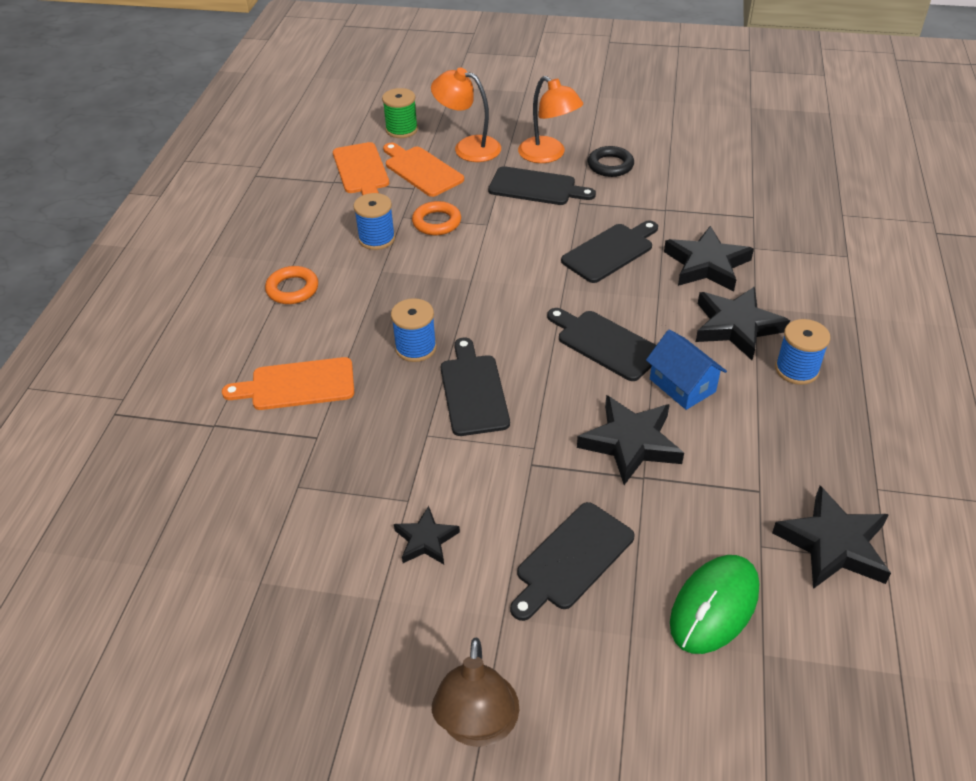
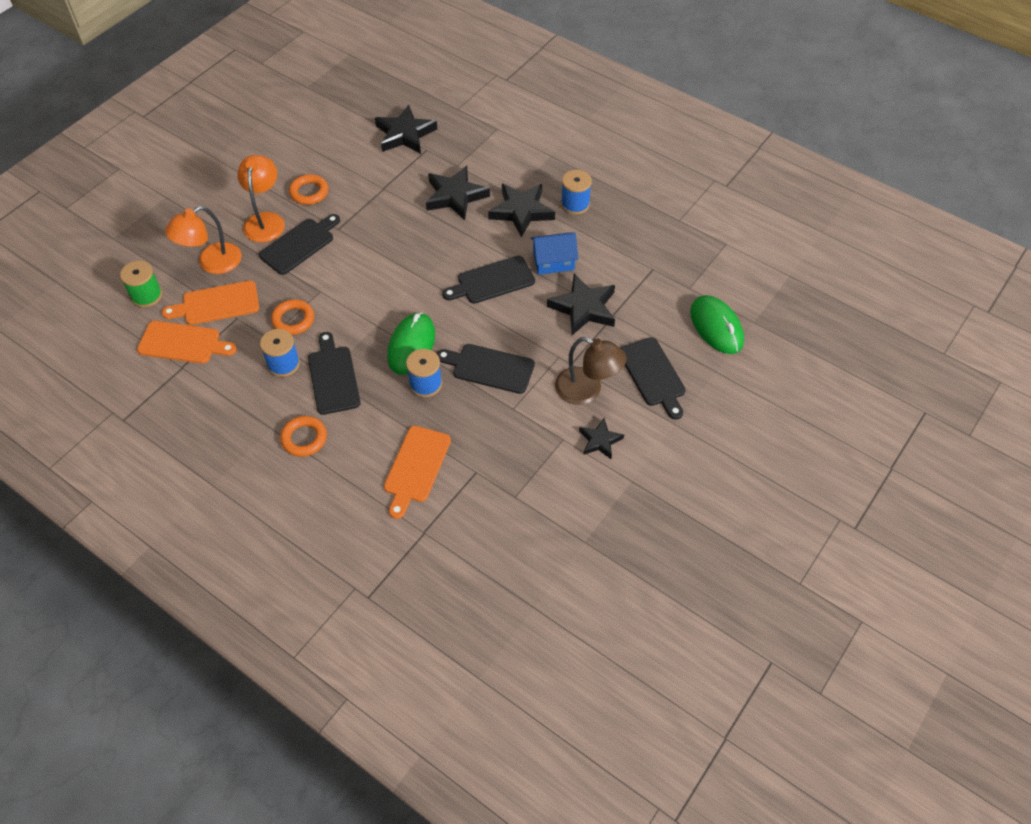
camera: 65 degrees left, 10 degrees up
brown lamp [432,637,519,747] -> brown lamp moved to [555,337,626,405]
orange lamp [518,76,583,163] -> orange lamp turned 75 degrees counterclockwise [237,155,285,243]
black cutting board [561,220,658,283] -> black cutting board moved to [308,332,361,415]
black ring [588,146,634,177] -> orange ring [289,174,328,205]
black star [772,486,891,589] -> black star moved to [375,105,437,154]
none -> green mouse [387,312,435,375]

